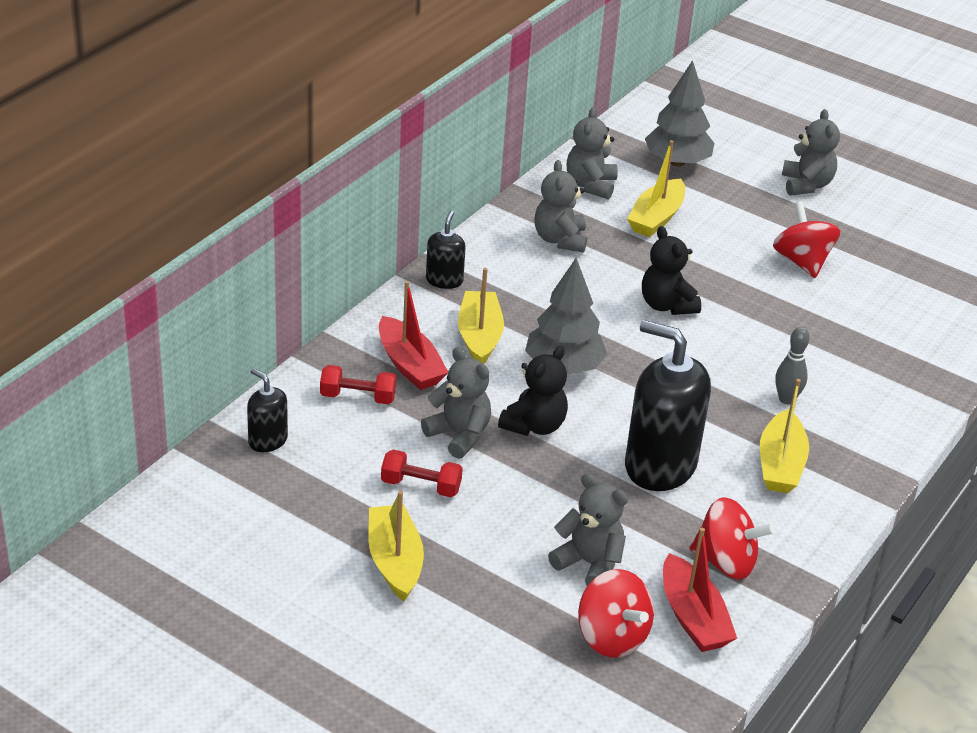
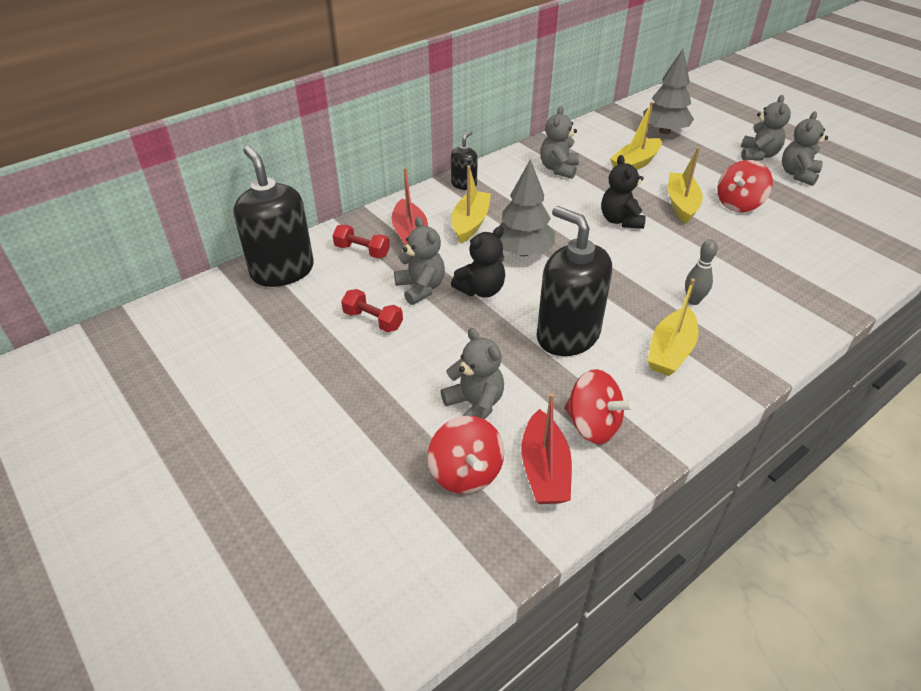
camera: 20 degrees right, 5 degrees up
black soap dispenser [247,368,288,452] -> black soap dispenser [233,146,314,287], size x2.04
yellow boat [368,491,424,601] -> yellow boat moved to [668,147,703,223]
grey teddy bear [567,107,618,199] -> grey teddy bear moved to [782,111,828,186]
red spinning top [773,201,840,278] -> red spinning top turned 135 degrees counterclockwise [717,160,773,212]

